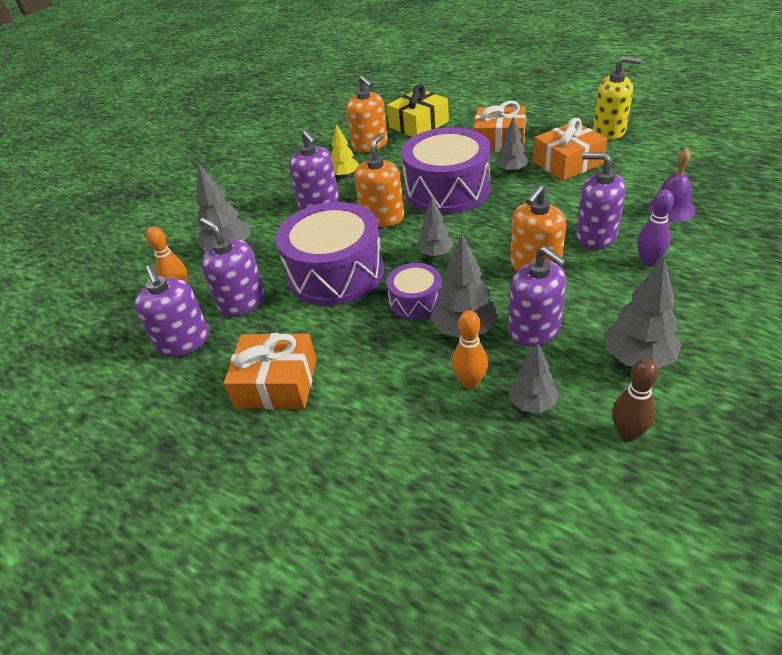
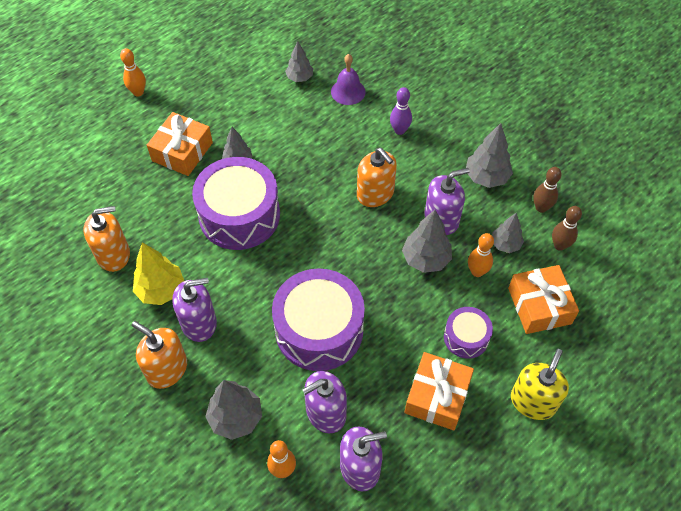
camera: 80 degrees left, 15 degrees up
yellow tree [331,124,359,178] -> yellow tree [133,242,184,305], size x1.53
orange soap dispenser [354,133,404,227] -> orange soap dispenser moved to [132,321,187,389]
yellow gift [387,84,449,137] -> none
purple drum [387,263,441,320] -> purple drum moved to [444,307,493,359]
grey tree [416,198,454,257] -> grey tree moved to [285,41,313,82]
orange gift [533,118,607,181] -> orange gift moved to [508,265,579,334]
purple soap dispenser [576,152,626,250] -> none
yellow soap dispenser [593,56,642,140] -> yellow soap dispenser moved to [511,349,569,420]
none -> orange bowling pin [120,48,146,96]
none -> brown bowling pin [552,206,582,251]

